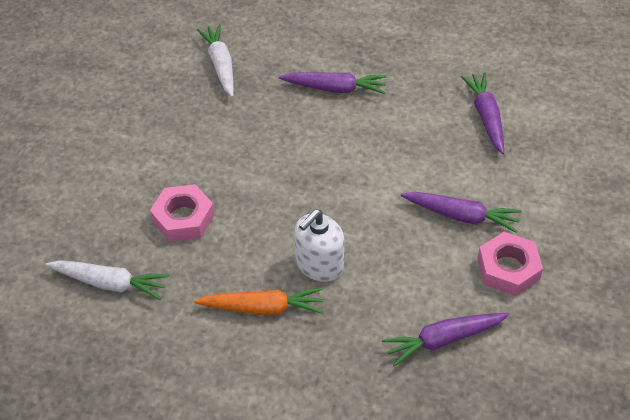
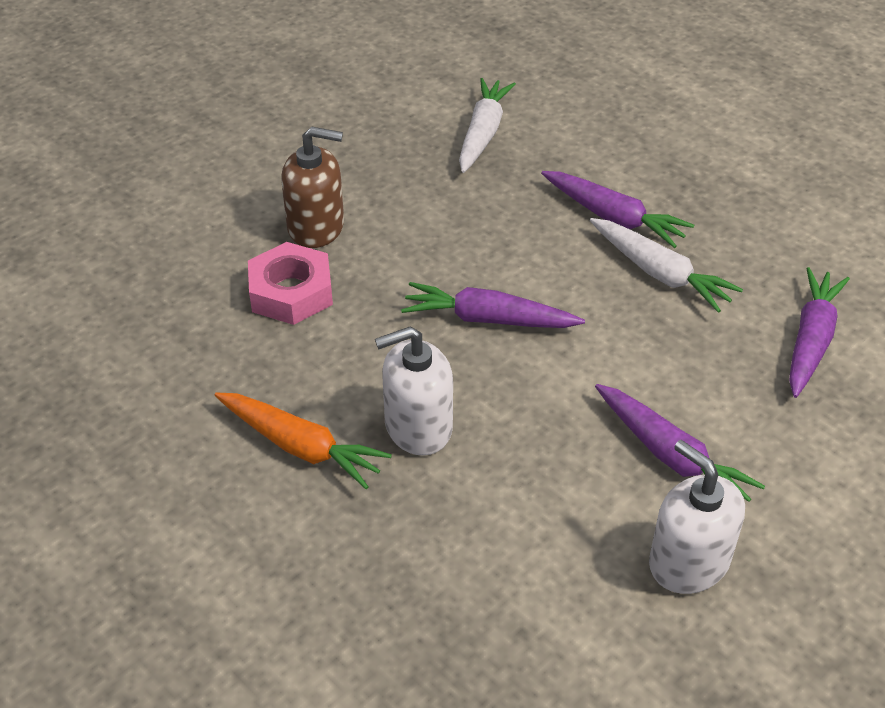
camera: 30 degrees right, 5 degrees down
white carrot [46,260,169,300] -> white carrot moved to [590,218,743,313]
purple carrot [382,313,509,367] -> purple carrot moved to [401,282,585,328]
pink nut [477,232,543,296] -> white soap dispenser [649,440,745,594]
none -> brown soap dispenser [281,127,344,248]

